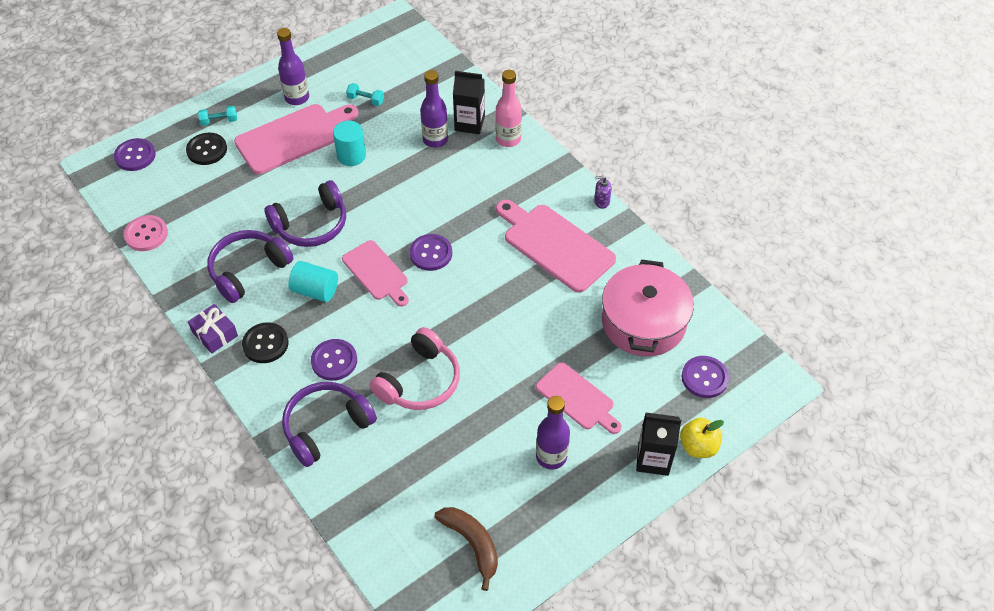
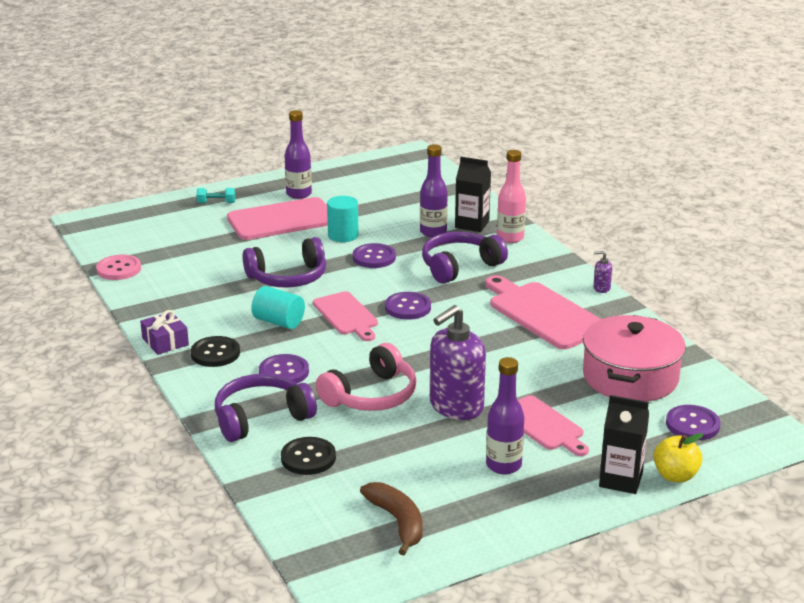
camera: 10 degrees right, 25 degrees down
purple button [114,138,156,171] -> purple button moved to [353,243,396,268]
black button [186,133,227,165] -> black button moved to [281,437,336,475]
purple headphones [207,230,294,303] -> purple headphones moved to [422,232,508,284]
turquoise dumbbell [346,83,384,106] -> none
none -> purple soap dispenser [430,305,486,420]

